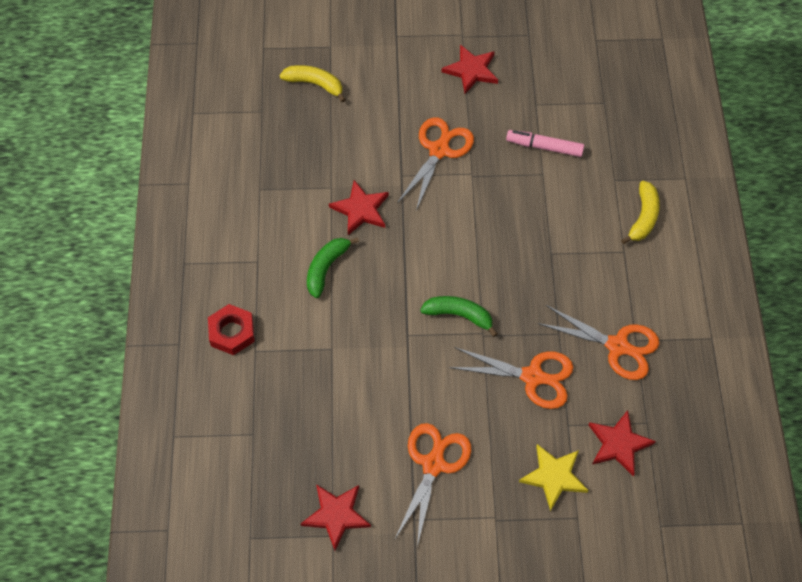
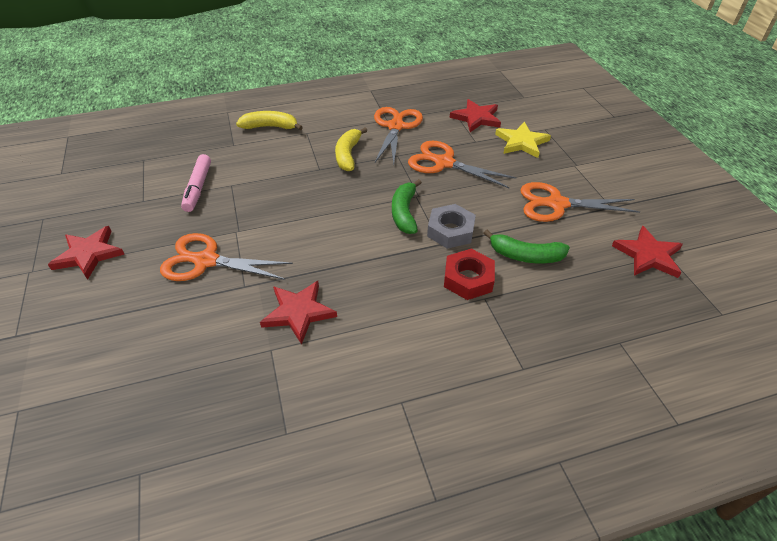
camera: 105 degrees left, 15 degrees down
red nut [208,304,255,355] -> red nut moved to [444,249,495,300]
yellow banana [280,65,346,102] -> yellow banana moved to [335,128,368,171]
green banana [307,237,359,298] -> green banana moved to [484,230,570,263]
orange scissors [449,347,574,409] -> orange scissors turned 60 degrees counterclockwise [408,141,516,188]
none -> grey nut [427,204,476,249]

